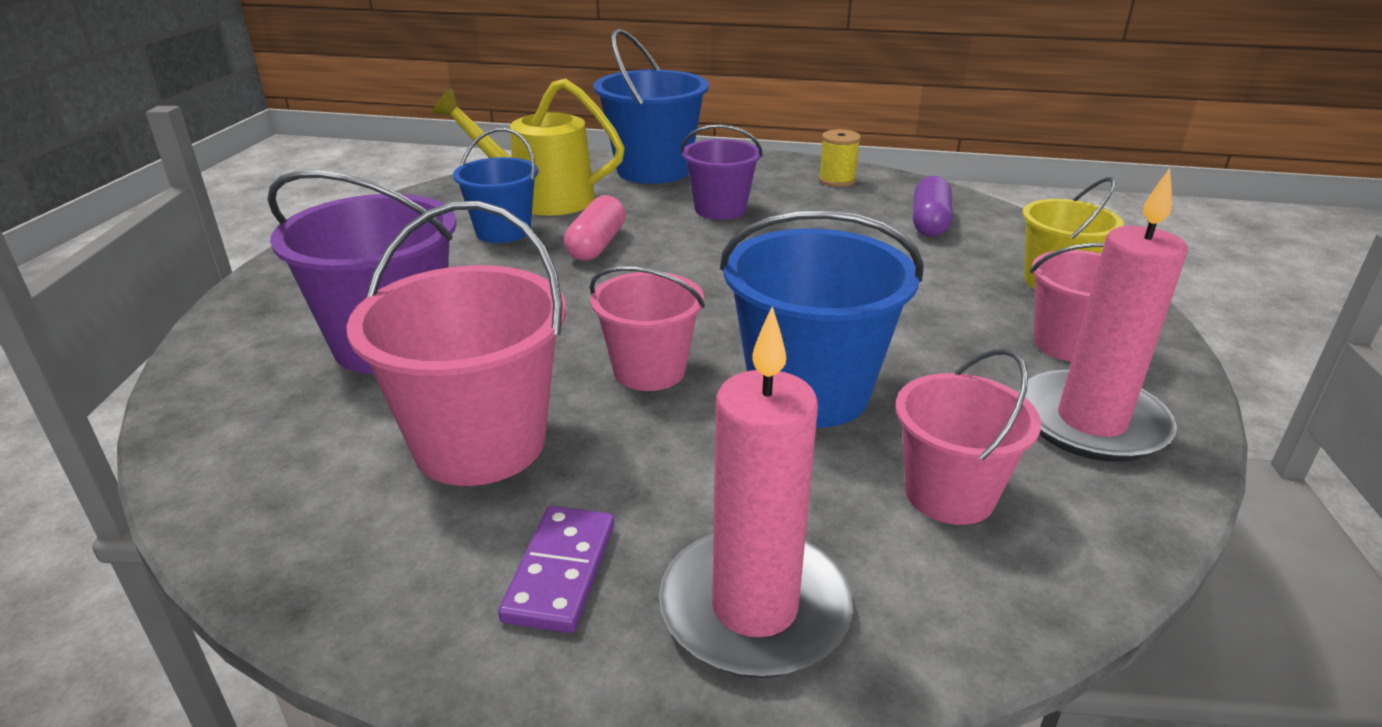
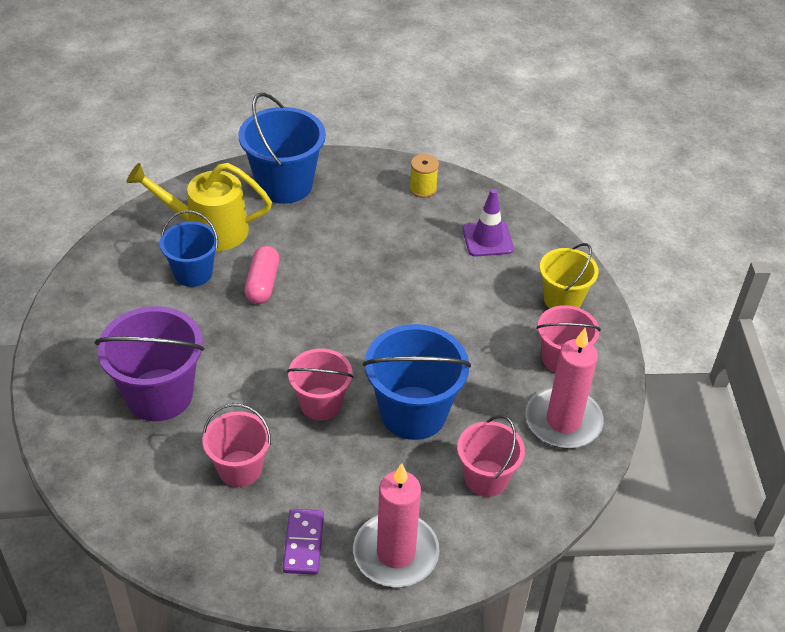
camera: 10 degrees left, 15 degrees up
pink bucket [346,201,566,486] -> pink bucket [203,403,271,487], size x0.63
purple bucket [681,124,763,220] -> none
purple capsule [913,176,953,237] -> purple traffic cone [462,189,514,257]

